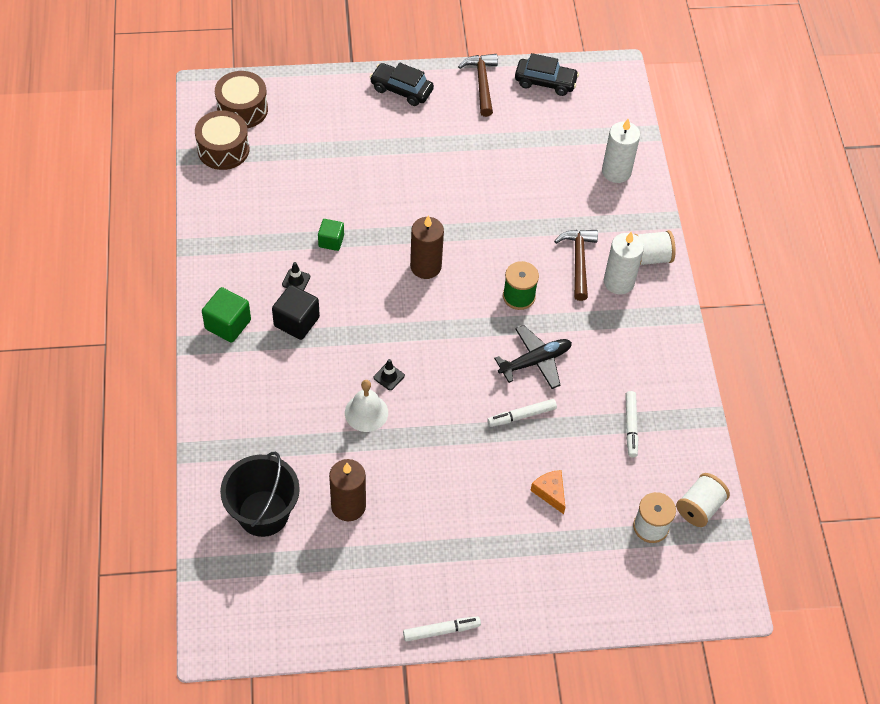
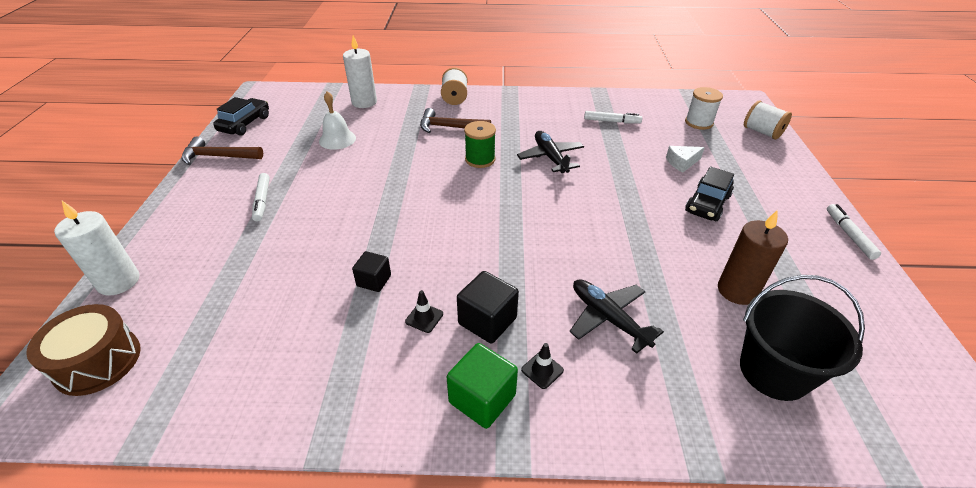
camera: 80 degrees left, 15 degrees down
brown drum [195,110,250,170] -> none
green cube [318,219,344,251] -> black cube [352,251,391,292]
white bell [345,380,388,432] -> white bell moved to [319,91,356,150]
black car [370,63,434,106] -> black car moved to [685,166,734,221]
black traffic cone [374,359,405,390] -> black traffic cone moved to [521,343,564,389]
brown candle [410,215,444,279] -> none
white marker [487,399,557,427] -> white marker moved to [252,173,270,222]
orange cheese [530,470,566,514] -> white cheese [666,146,705,172]
white candle [604,231,644,294] -> white candle moved to [54,201,139,296]
white spool [676,473,730,527] -> white spool moved to [744,100,792,140]
none -> black plane [570,279,664,354]

